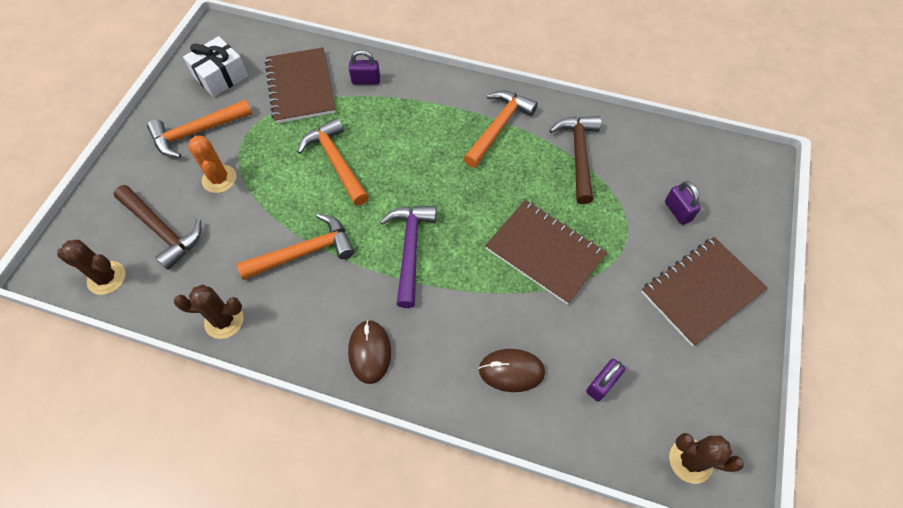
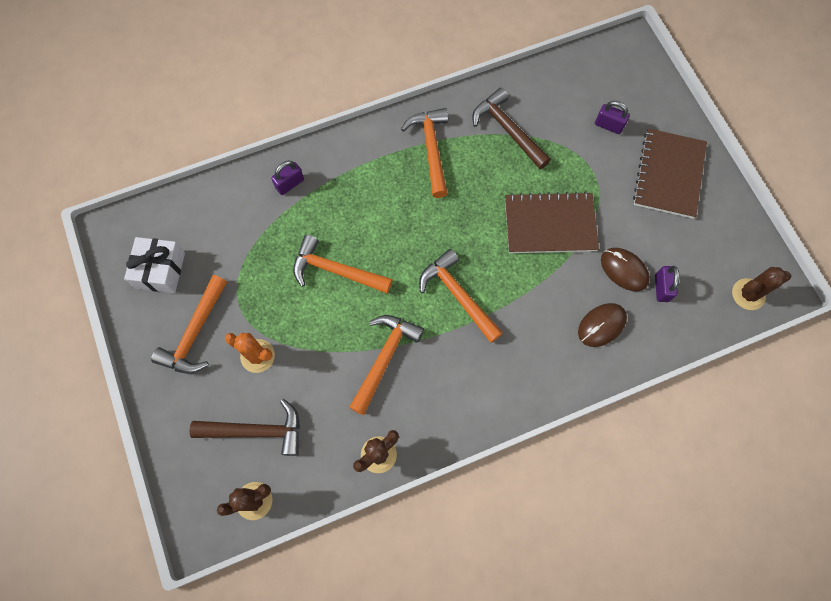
camera: 40 degrees left, 10 degrees up
brown notebook [265,48,336,123] -> none
brown mouse [348,320,391,384] -> brown mouse moved to [601,248,650,291]
purple hammer [380,206,436,308] -> orange hammer [419,249,503,343]

